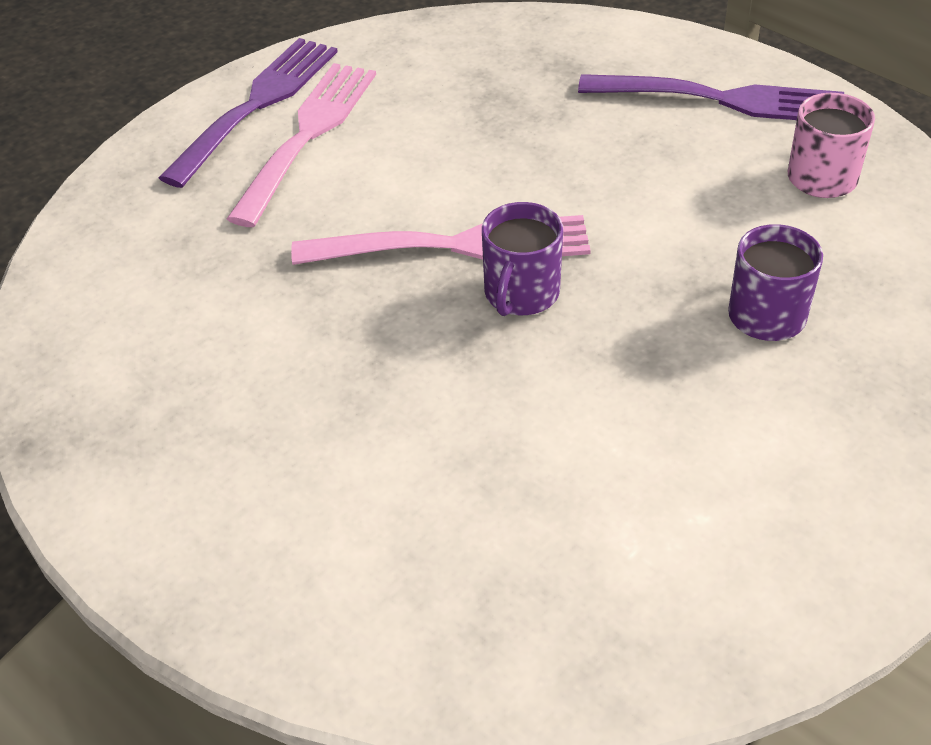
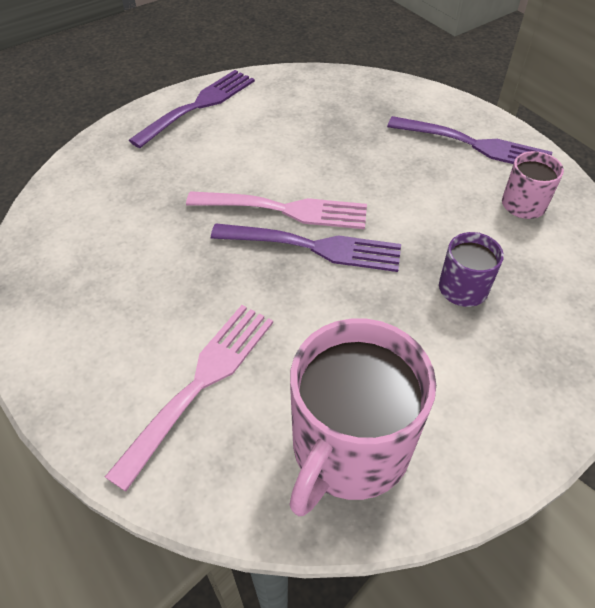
camera: 10 degrees right, 5 degrees up
pink fork [227,63,376,227] -> pink fork moved to [105,305,273,491]
purple mug [482,202,563,316] -> purple fork [211,223,401,272]
none -> pink mug [289,318,436,516]

